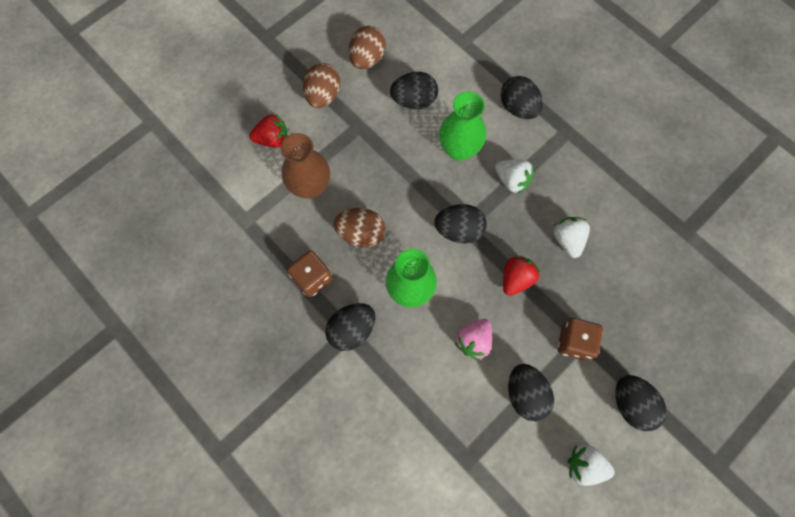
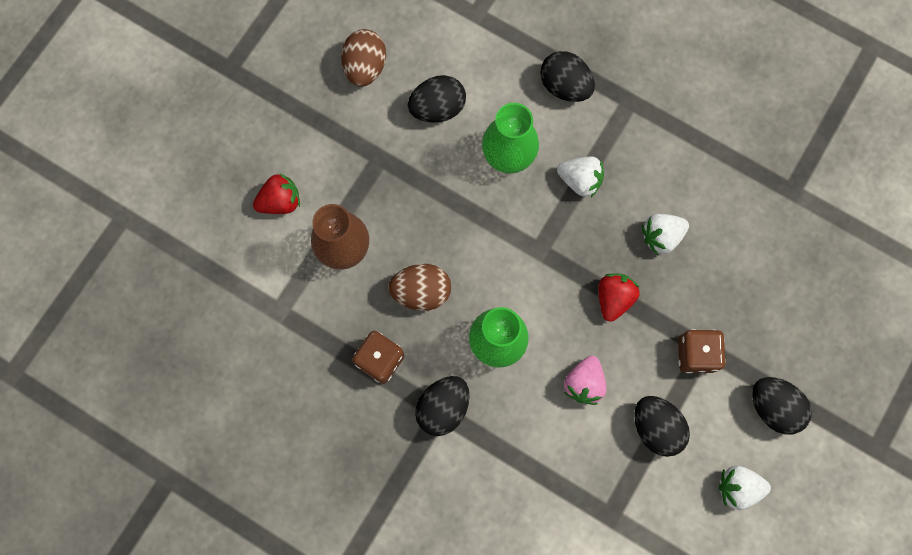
camera: 15 degrees left, 5 degrees up
brown egg [303,63,340,108] -> none
black egg [434,204,487,243] -> none
white strawberry [553,217,590,258] -> white strawberry turned 90 degrees counterclockwise [642,214,689,255]

